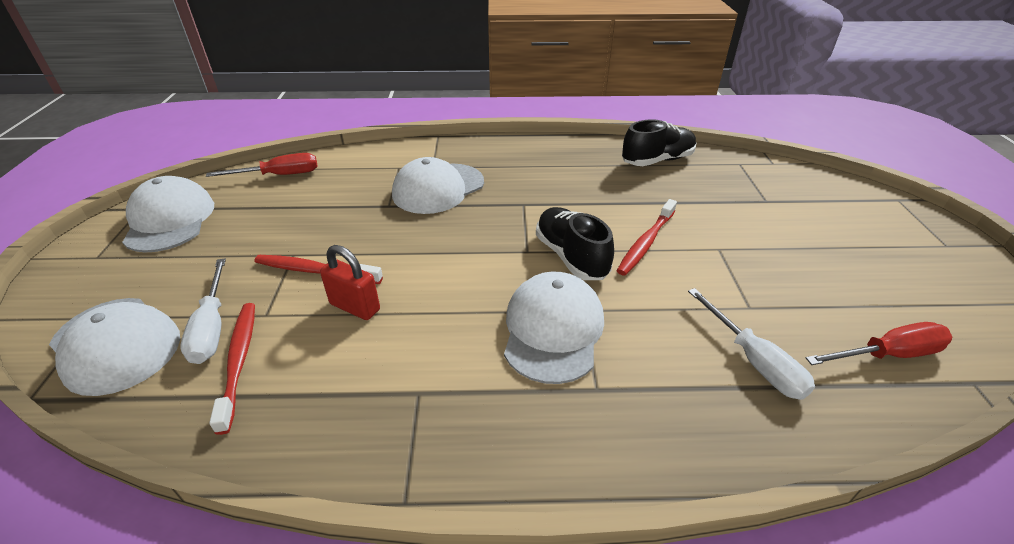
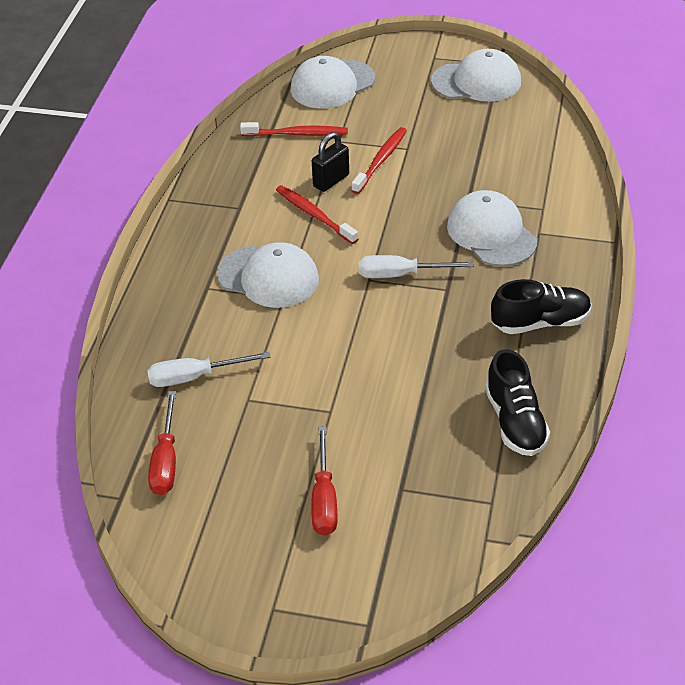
camera: 105 degrees right, 5 degrees up
white screwdriver [180,258,226,364] -> white screwdriver moved to [359,255,474,278]
red screwdriver [206,153,318,177] -> red screwdriver moved to [311,426,338,536]
red padlock [320,245,380,320] -> black padlock [312,132,349,192]
black shoe [536,207,614,280] -> black shoe moved to [491,279,592,334]
red toothbrush [617,199,677,276] -> red toothbrush moved to [276,185,358,244]

